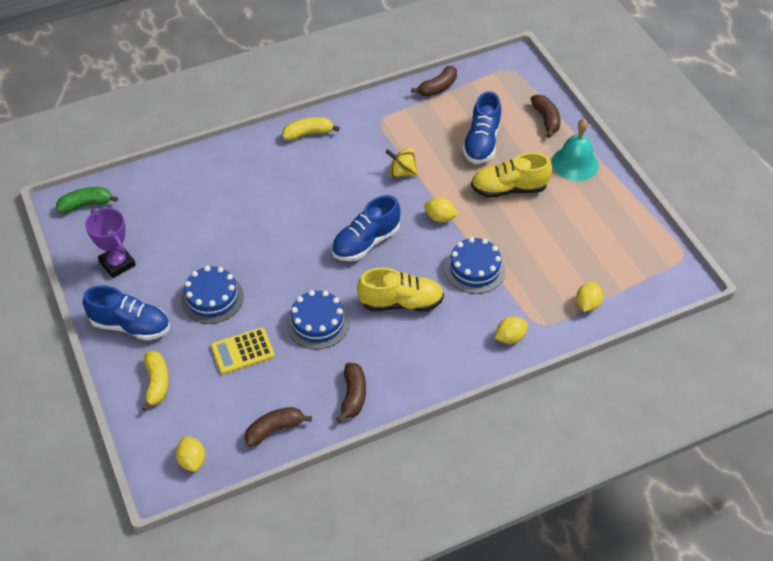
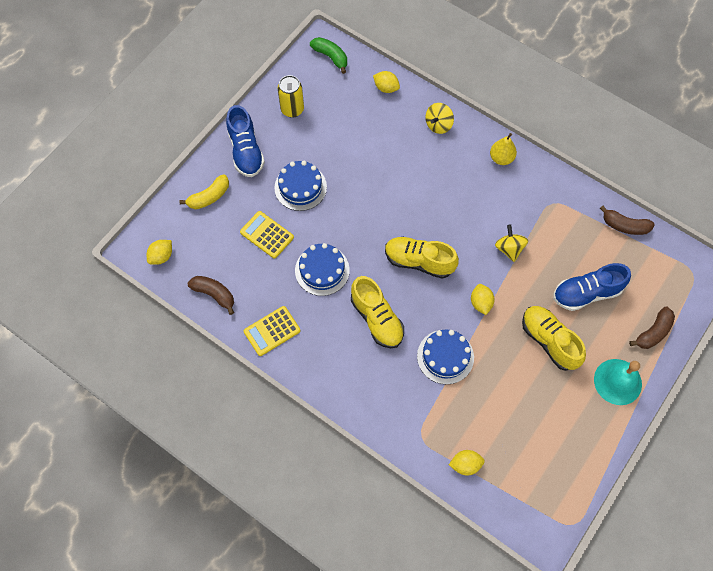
camera: 60 degrees right, 15 degrees up
purple trophy [85,208,136,278] -> yellow can [278,75,304,118]
yellow banana [282,117,340,141] -> yellow pear [490,133,517,165]
blue shoe [332,195,400,261] -> yellow shoe [385,237,459,279]
brown banana [336,363,366,423] -> yellow calculator [244,306,301,356]
yellow lemon [495,316,528,344] -> yellow lemon moved to [373,71,400,93]
none -> yellow spinning top [425,103,454,134]

